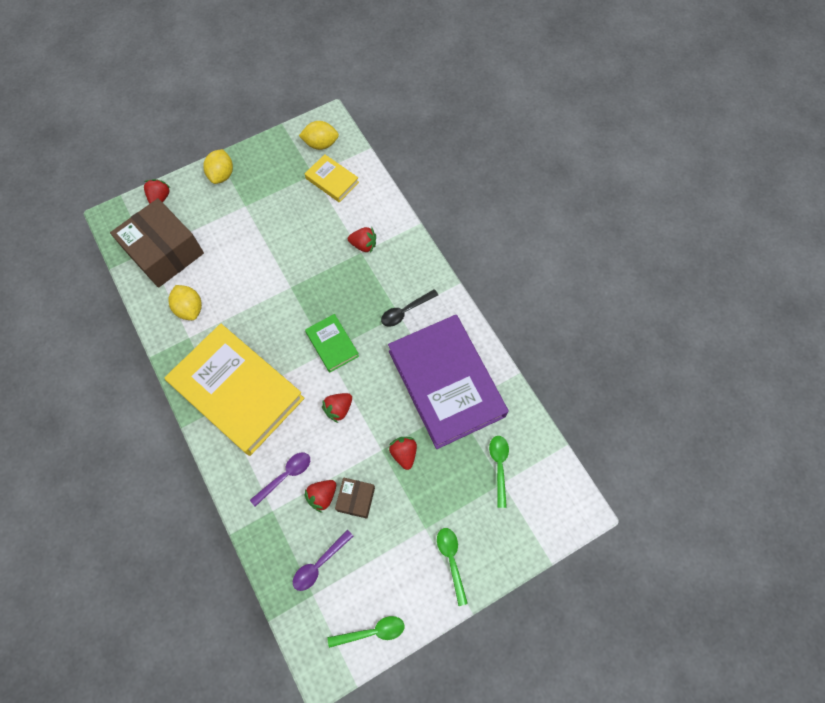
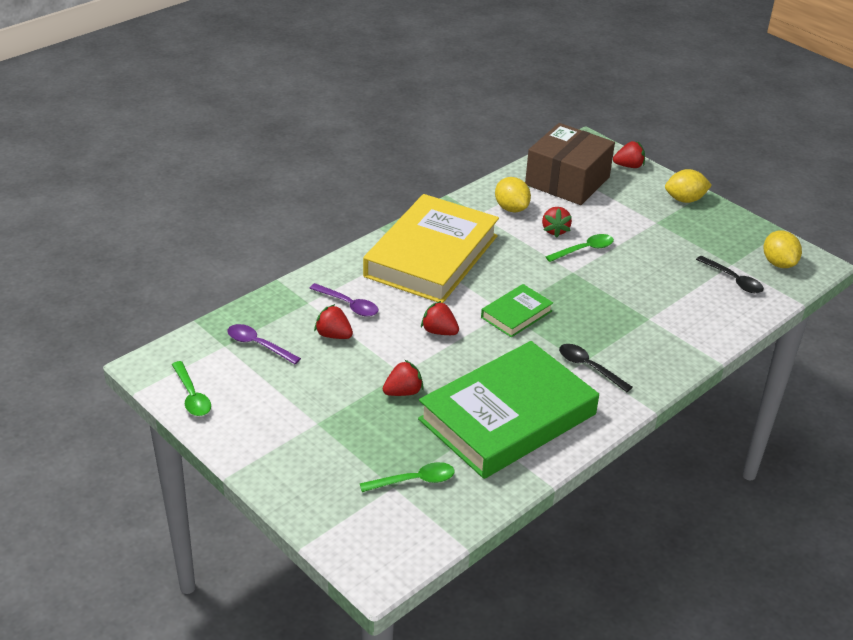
camera: 75 degrees right, 30 degrees down
yellow lemon [168,285,202,320] -> yellow lemon turned 75 degrees counterclockwise [495,177,531,212]
yellow book [305,154,359,202] -> black spoon [696,256,764,293]
brown box [335,478,375,519] -> none
red strawberry [348,227,376,253] -> red strawberry moved to [542,207,572,238]
purple book [388,315,509,449] -> green book [418,341,599,479]
green spoon [437,528,468,606] -> green spoon moved to [546,234,614,262]

